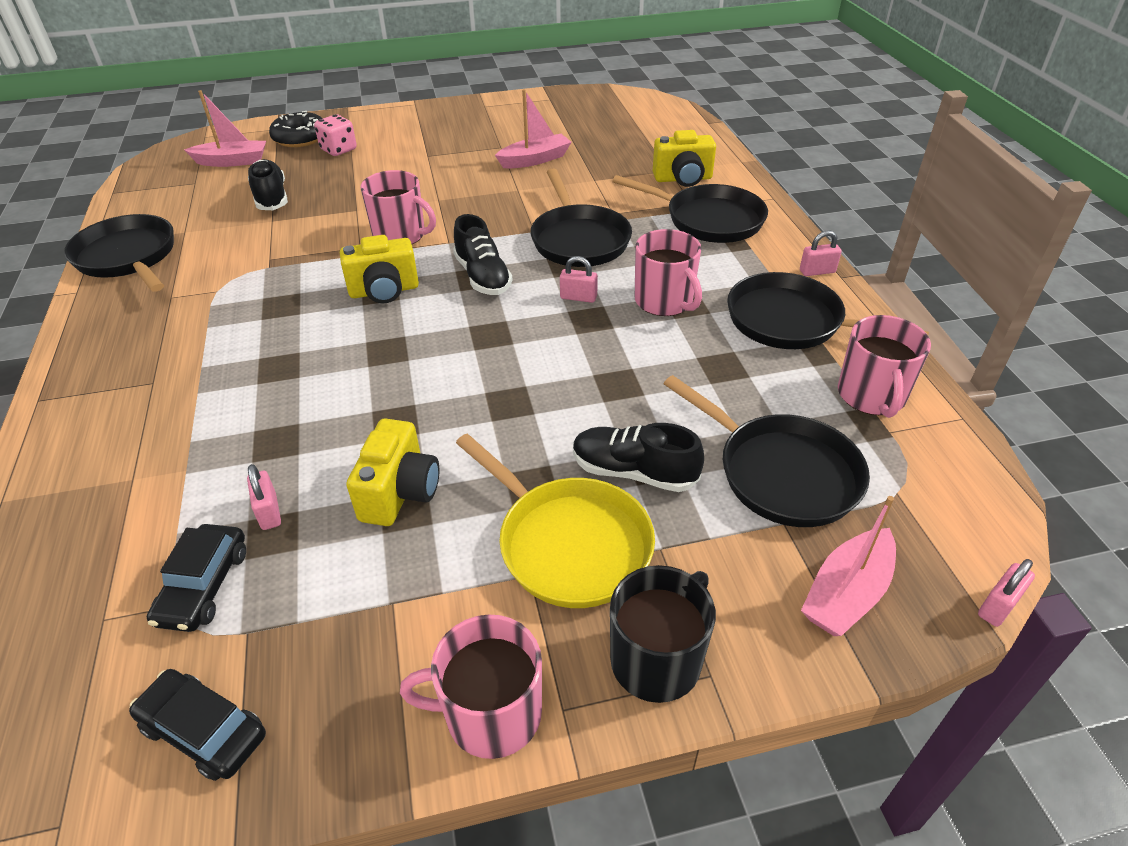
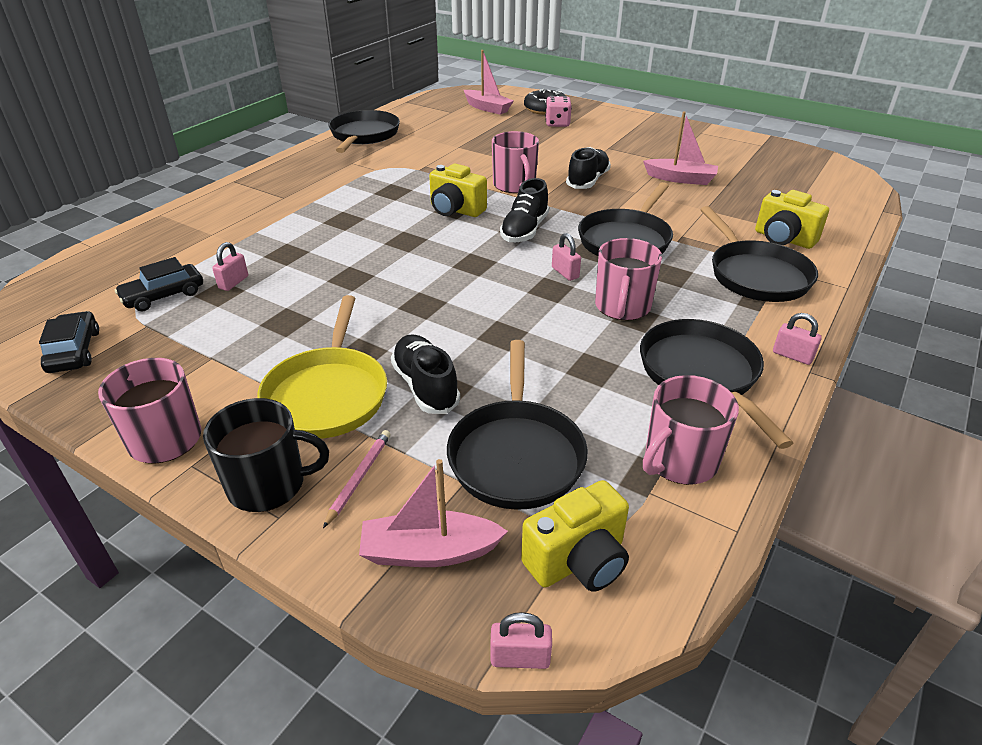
camera: 45 degrees right, 5 degrees down
black shoe [248,159,288,210] -> black shoe moved to [566,147,611,189]
yellow camera [346,418,439,526] -> yellow camera moved to [521,480,629,592]
none -> pink pencil [323,430,391,528]

